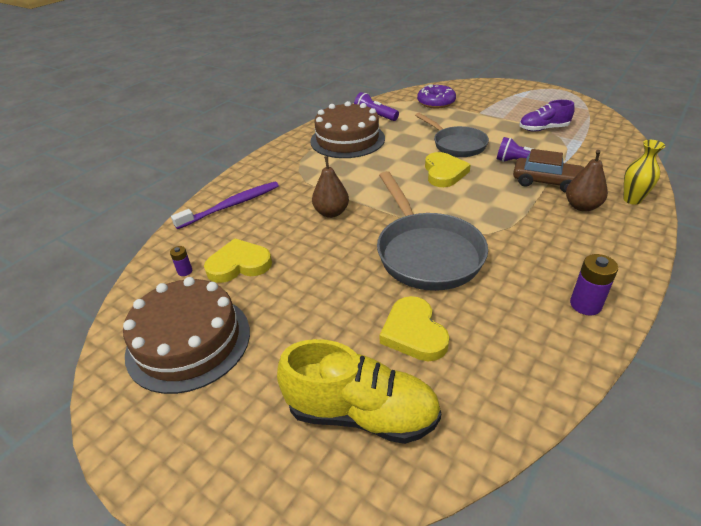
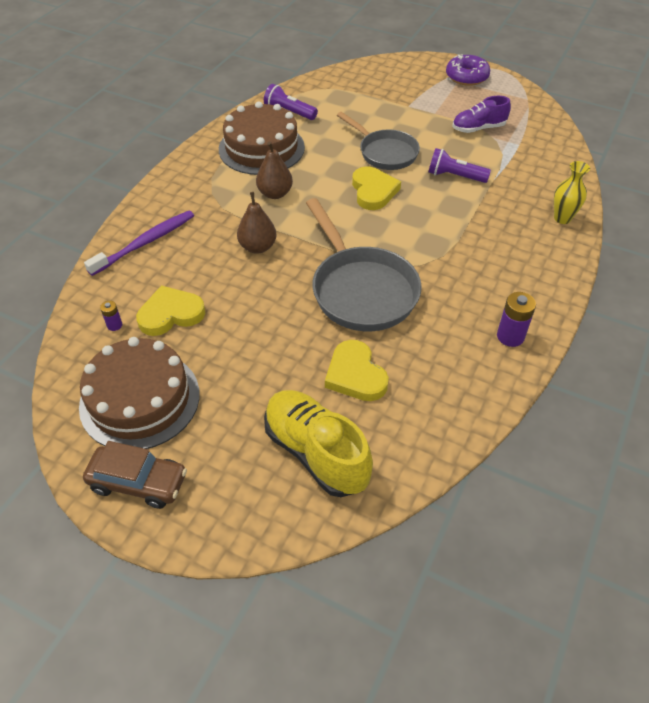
camera: 10 degrees left, 10 degrees up
yellow shoe [277,339,441,444] -> yellow shoe turned 135 degrees counterclockwise [264,390,373,497]
purple donut [417,84,456,109] -> purple donut moved to [446,54,490,86]
brown car [513,149,584,193] -> brown car moved to [83,441,187,509]
brown pear [566,150,608,212] -> brown pear moved to [256,141,293,199]

